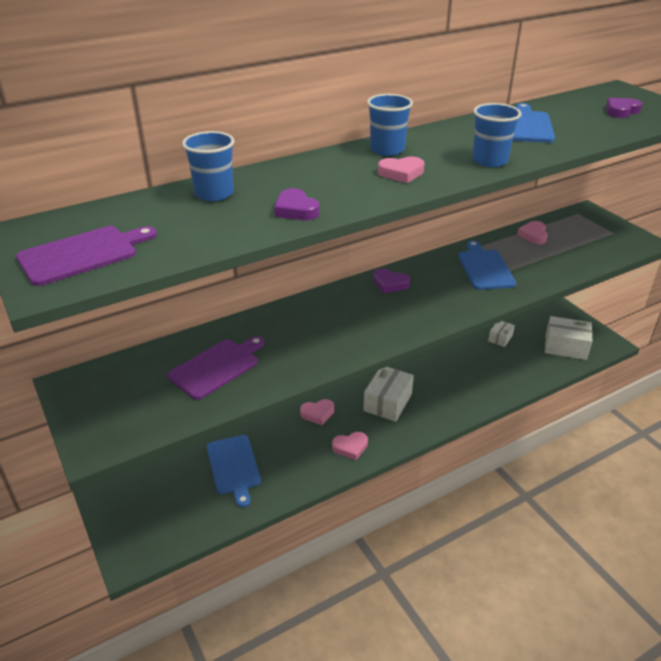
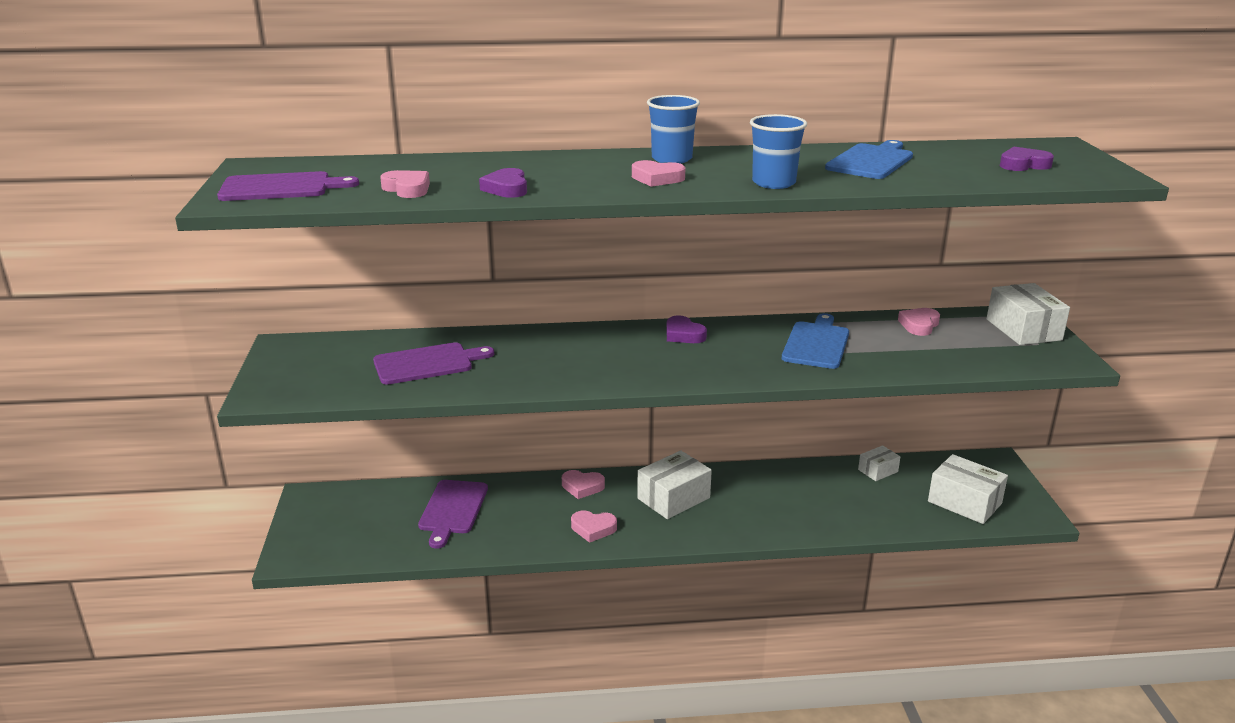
camera: 25 degrees right, 10 degrees down
blue cup [182,131,235,201] -> none
blue cutting board [207,435,261,508] -> purple cutting board [418,480,488,549]
none -> pink heart [380,170,430,198]
none -> white box [987,283,1070,345]

